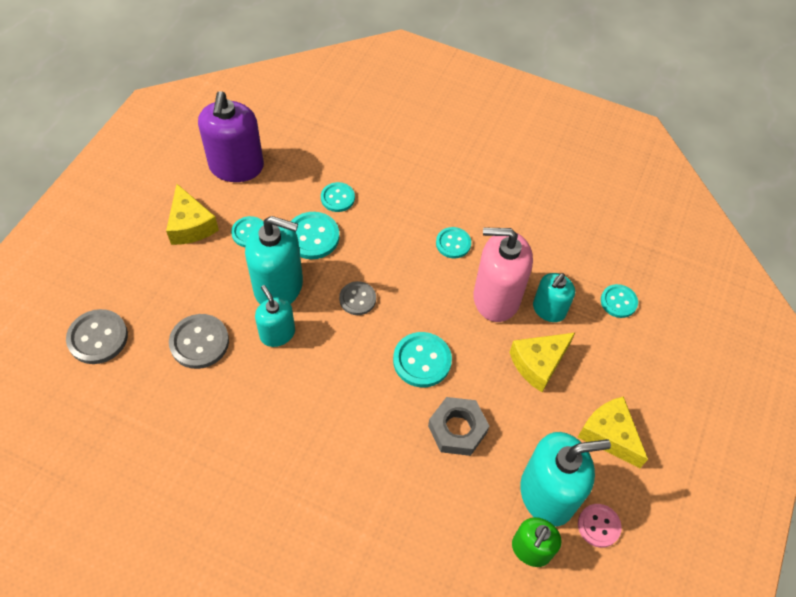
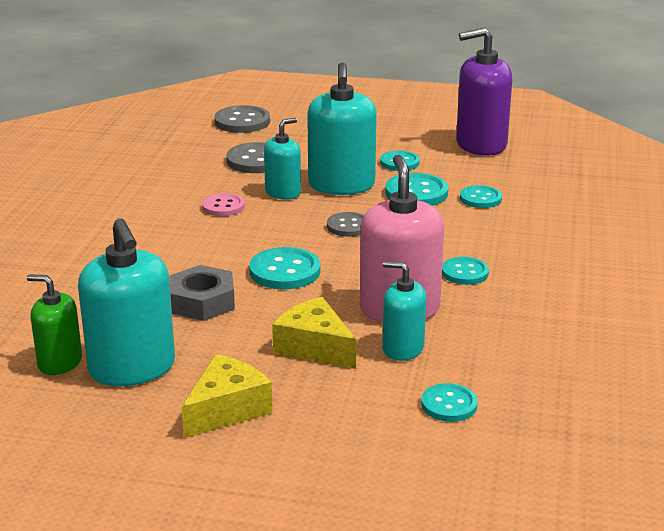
camera: 80 degrees right, 30 degrees down
yellow cheese [166,184,219,245] -> none
pink button [578,504,622,548] -> pink button moved to [202,193,245,216]

